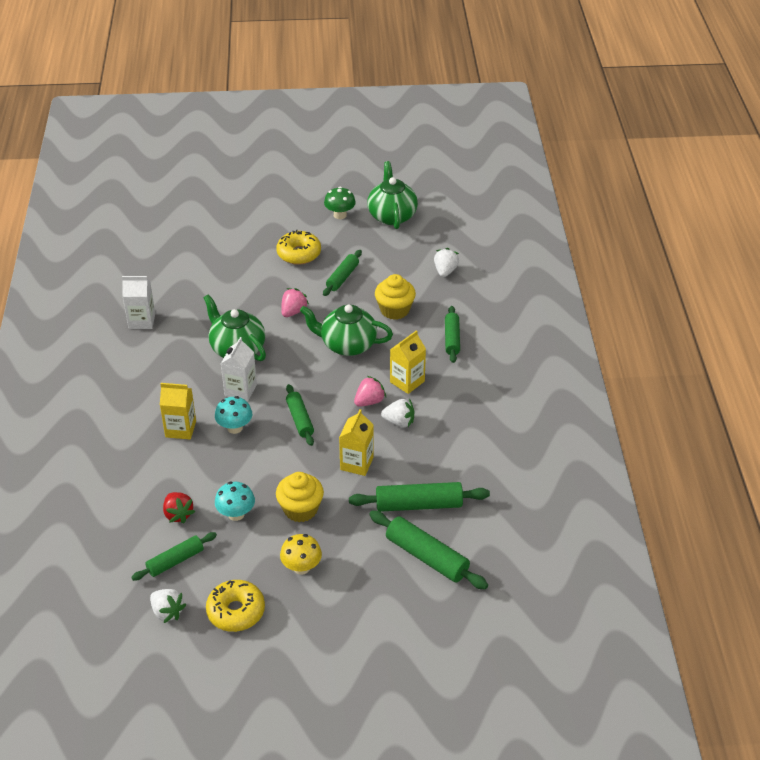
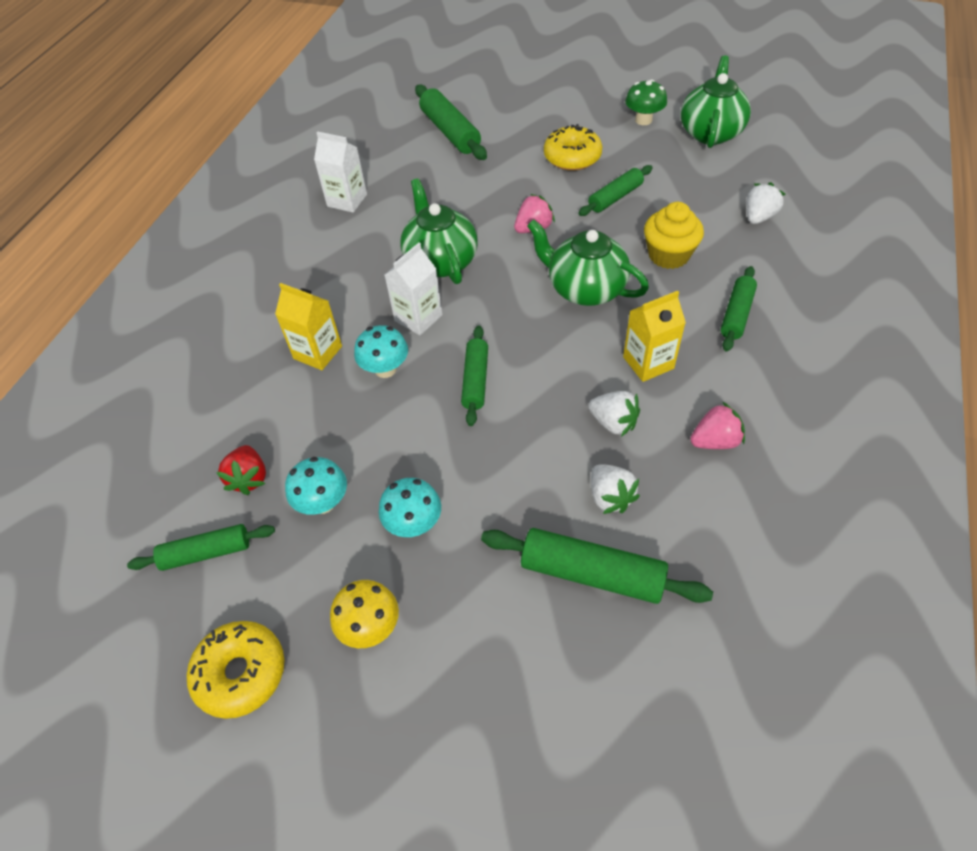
camera: 25 degrees right, 10 degrees up
white strawberry [150,589,186,623] -> white strawberry moved to [591,464,640,514]
yellow cupcake [276,472,324,522] -> turquoise mushroom [379,478,441,537]
yellow carton [339,409,374,476] -> none
pink strawberry [354,376,386,407] -> pink strawberry moved to [690,402,745,449]
green rolling pin [369,510,488,590] -> green rolling pin moved to [415,84,487,160]

